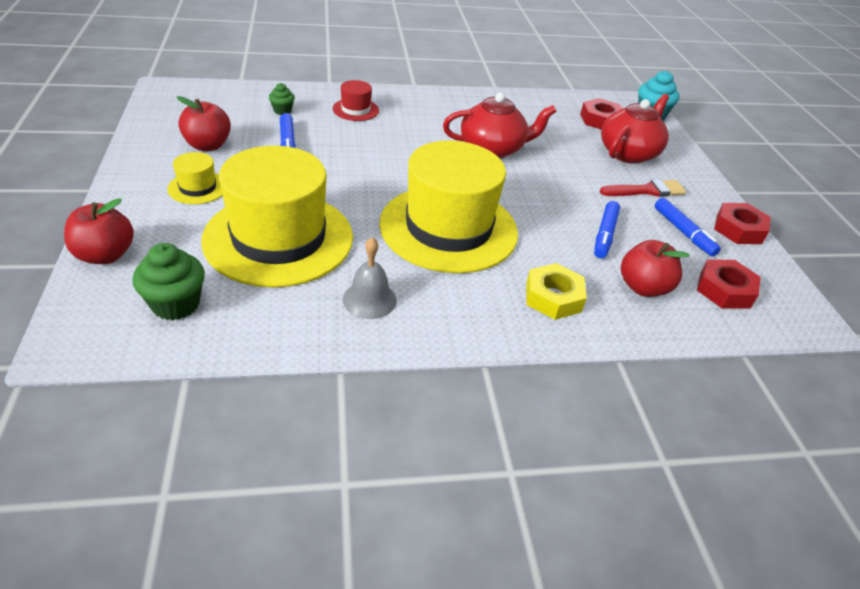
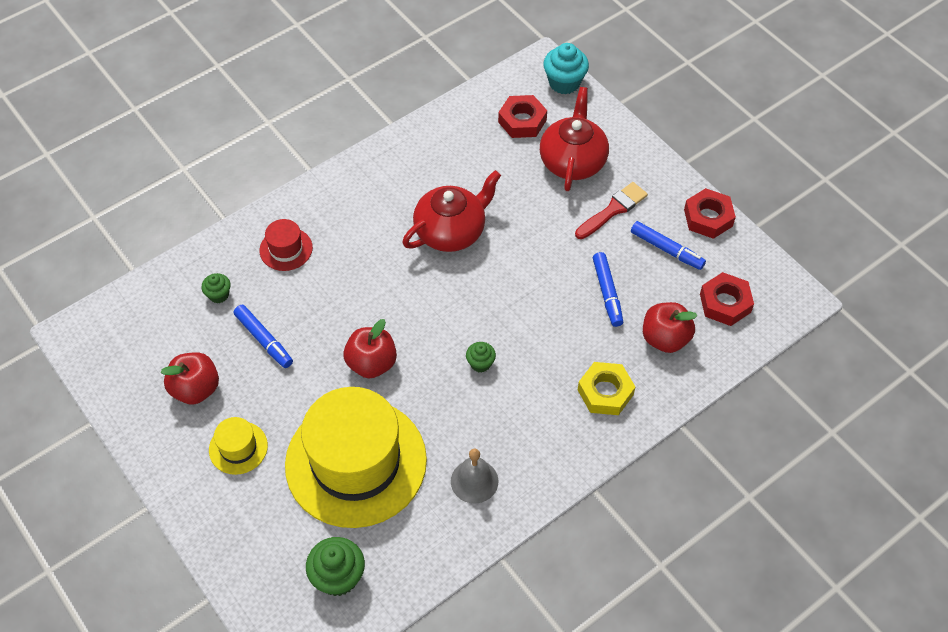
camera: 25 degrees left, 15 degrees up
red apple [64,198,134,264] -> red apple moved to [343,319,397,378]
yellow hat [379,141,518,273] -> green cupcake [466,342,496,373]

